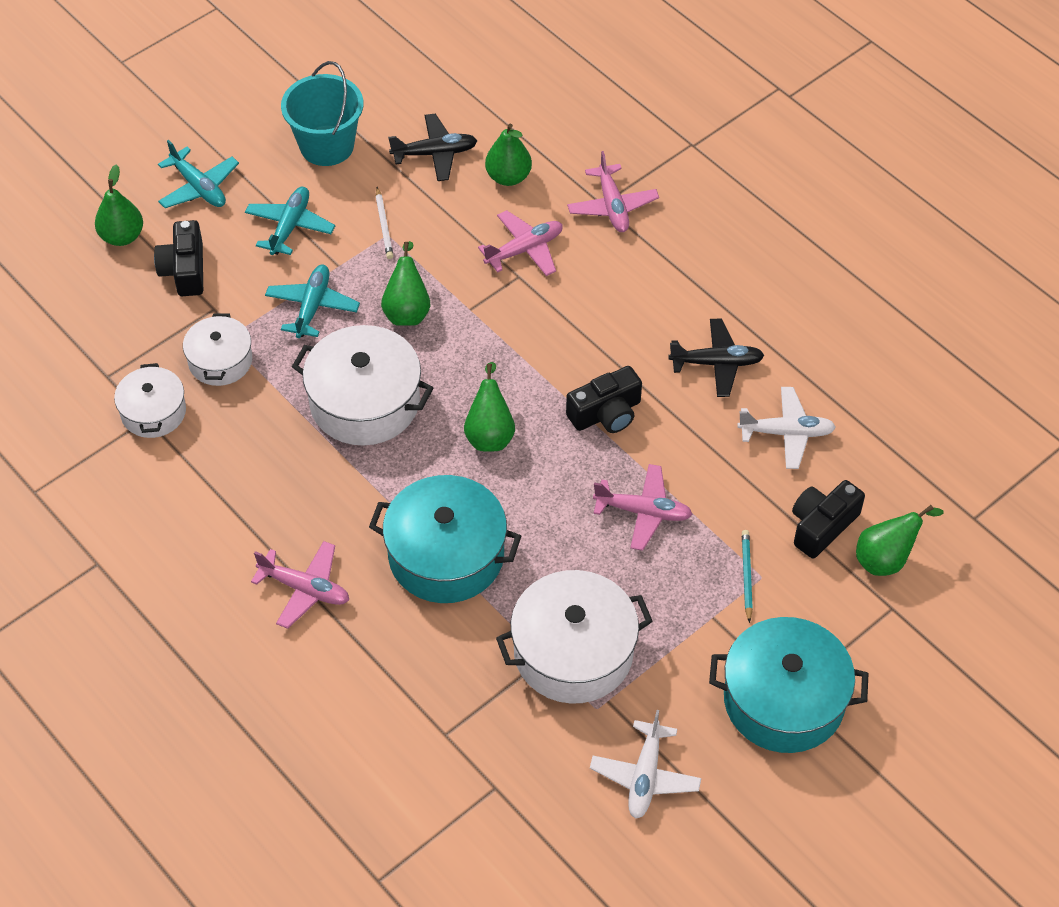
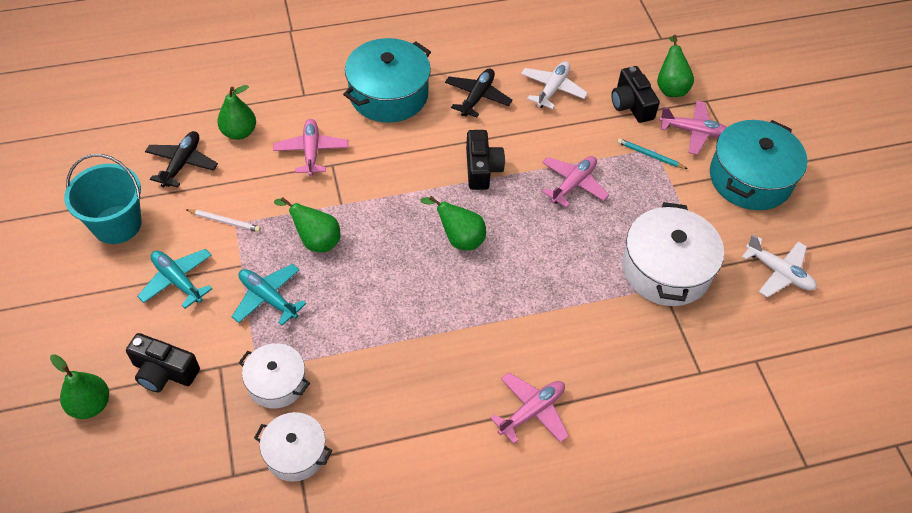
camera: 65 degrees left, 0 degrees up
turquoise plane [158,140,239,208] -> none
white pot [292,325,434,446] -> none
turquoise pot [369,475,521,603] -> turquoise pot moved to [343,38,431,123]
pink plane [567,151,659,232] -> pink plane moved to [659,101,727,155]

